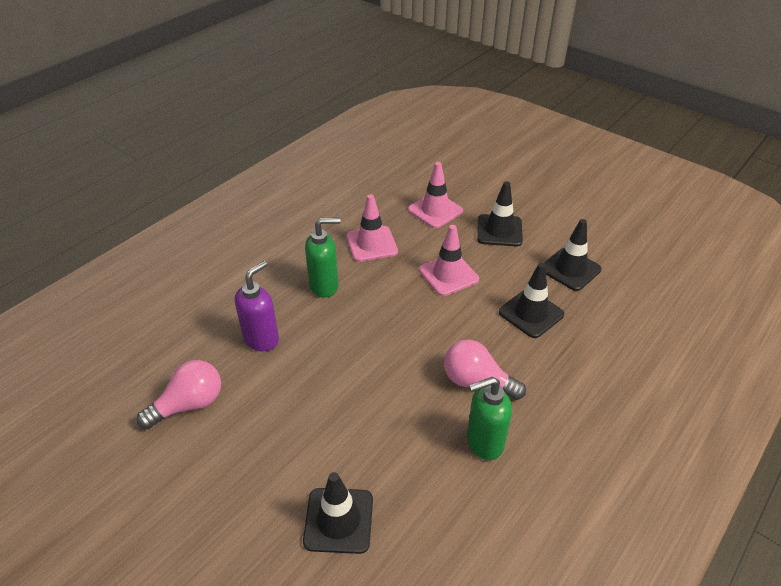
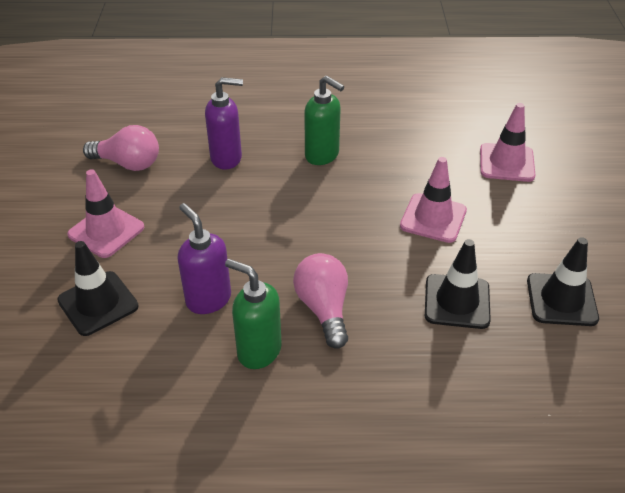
camera: 50 degrees right, 0 degrees up
pink traffic cone [346,194,398,262] -> pink traffic cone moved to [67,169,144,258]
black traffic cone [477,181,523,246] -> none
none -> purple soap dispenser [178,203,231,314]

